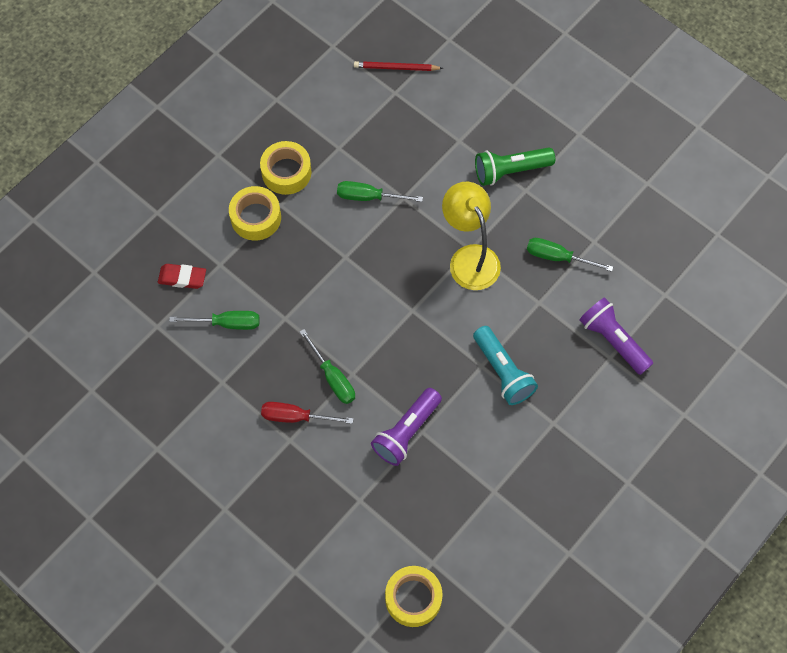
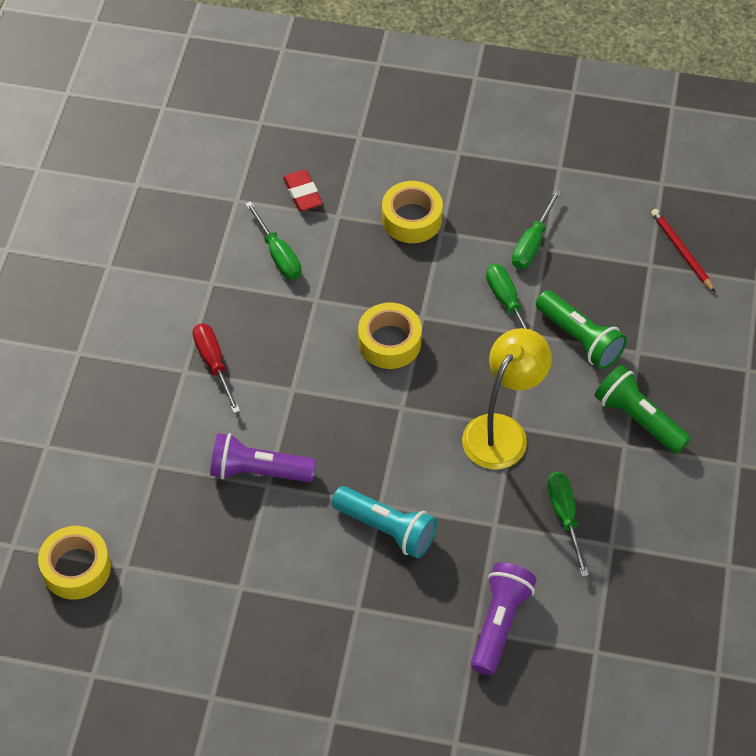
camera: 60 degrees right, 10 degrees down
yellow tape [260,141,311,195] -> yellow tape moved to [358,303,422,369]
green screwdriver [299,329,355,404] -> green screwdriver moved to [512,189,562,269]
turquoise flashlight [473,326,538,405] -> turquoise flashlight turned 90 degrees counterclockwise [332,486,437,558]
none -> green flashlight [536,290,627,369]

